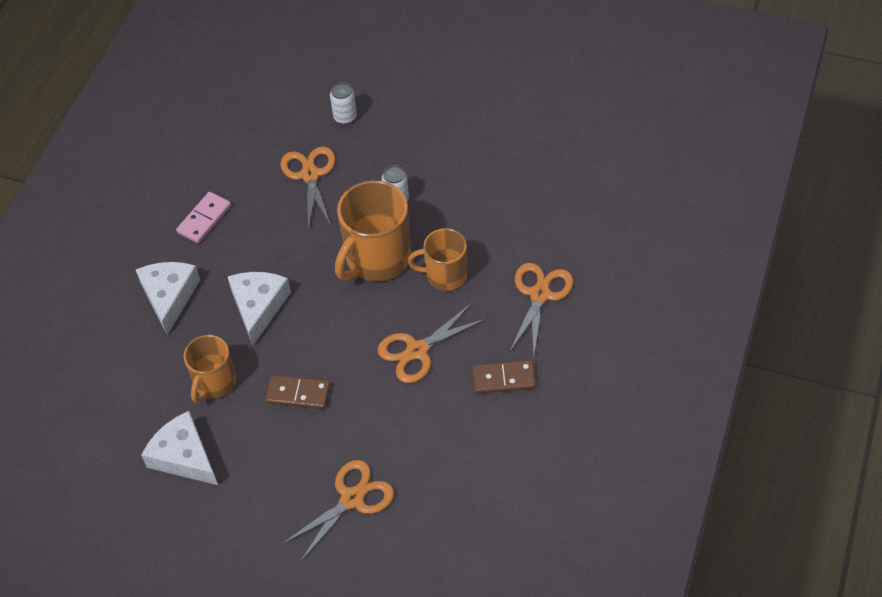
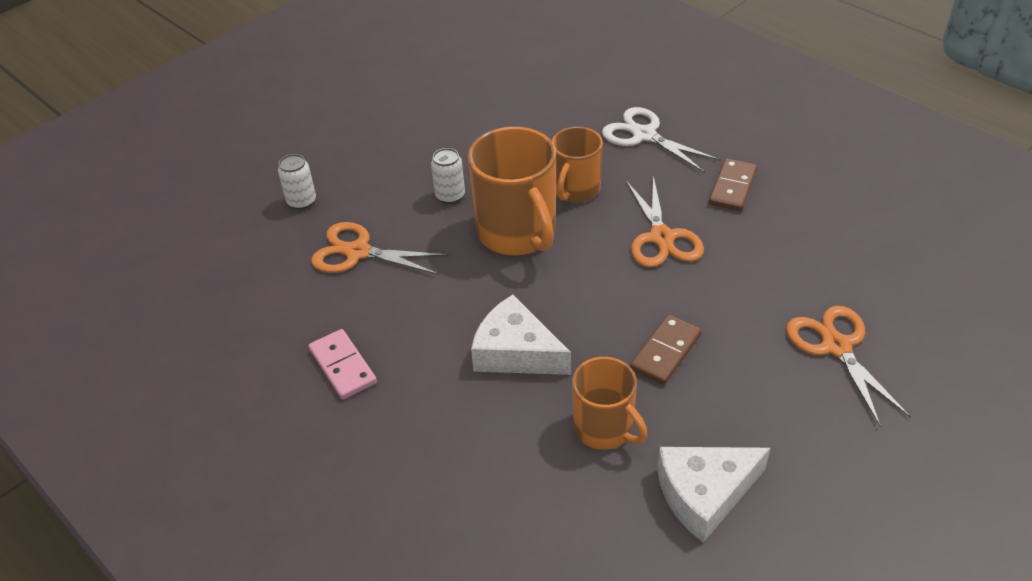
camera: 65 degrees left, 10 degrees down
white cheese [136,262,200,335] -> none
orange scissors [509,263,573,354] -> white scissors [602,107,721,173]

